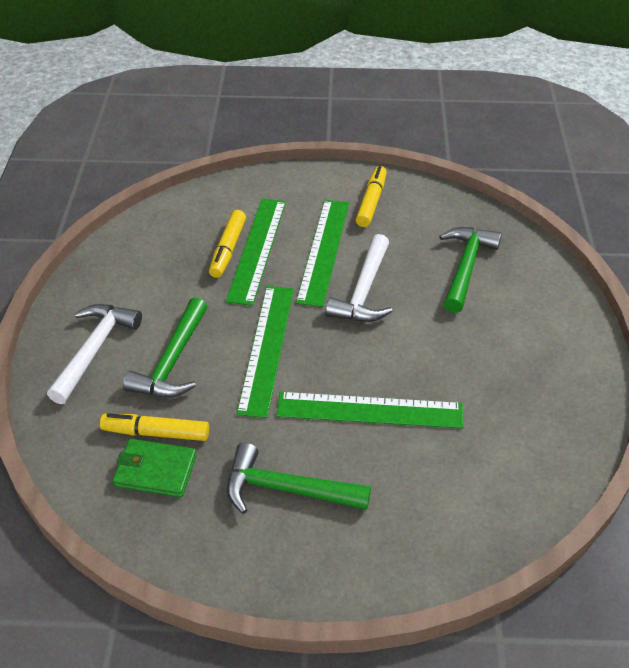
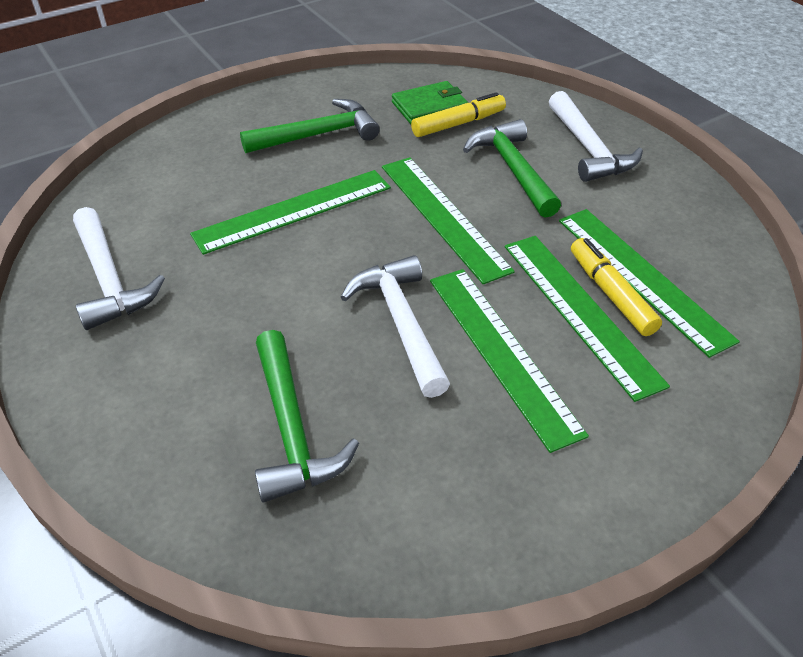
camera: 145 degrees right, 0 degrees up
yellow marker [355,166,387,227] -> none
none -> white hammer [73,207,165,330]
none -> green ruler [559,209,740,358]

